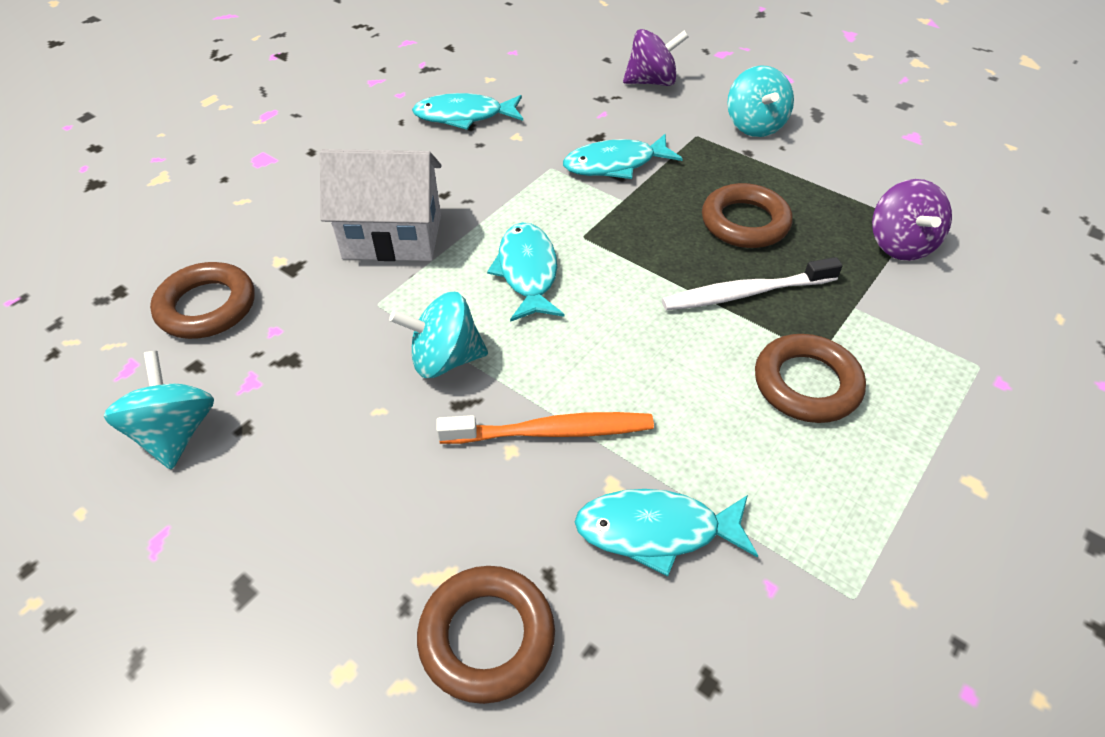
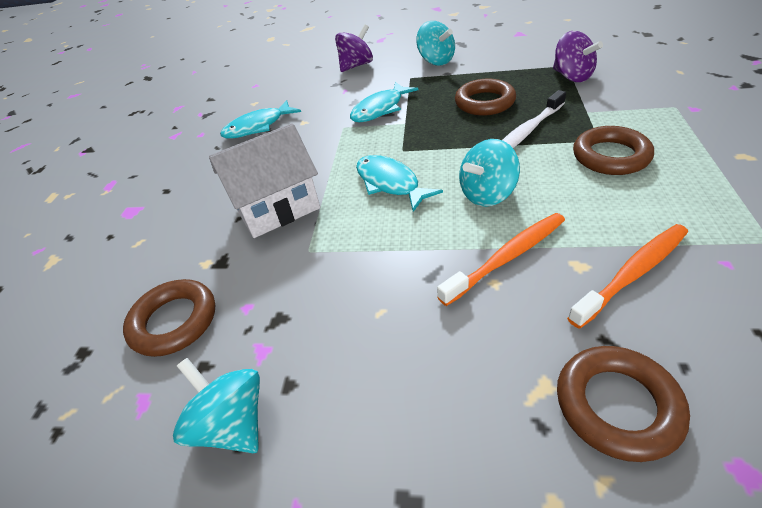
camera: 25 degrees left, 5 degrees down
turquoise spinning top [389,292,488,378] -> turquoise spinning top moved to [459,139,520,207]
turquoise fish [575,489,758,577] -> orange toothbrush [567,224,688,329]

